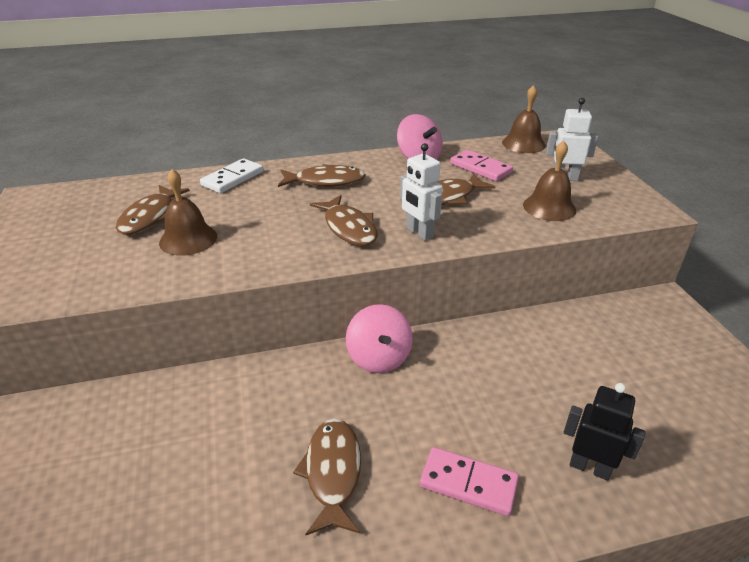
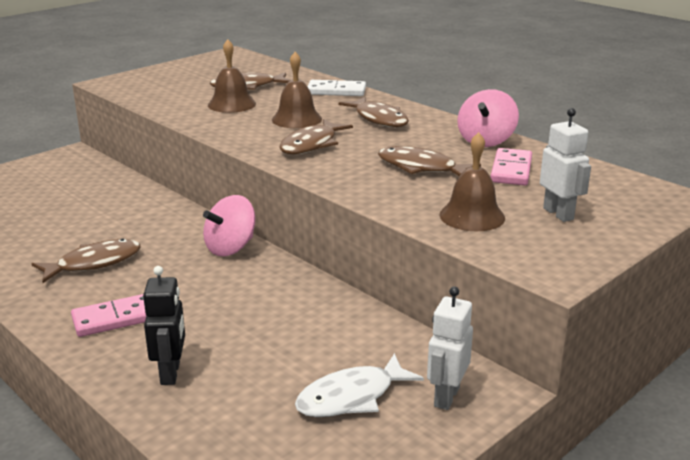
camera: 60 degrees right, 10 degrees down
white robot [400,143,443,241] -> white robot moved to [427,286,473,410]
pink domino [420,447,519,516] -> pink domino turned 75 degrees clockwise [71,294,146,337]
brown bell [502,85,546,153] -> brown bell moved to [272,52,322,128]
none -> white fish [295,353,424,417]

